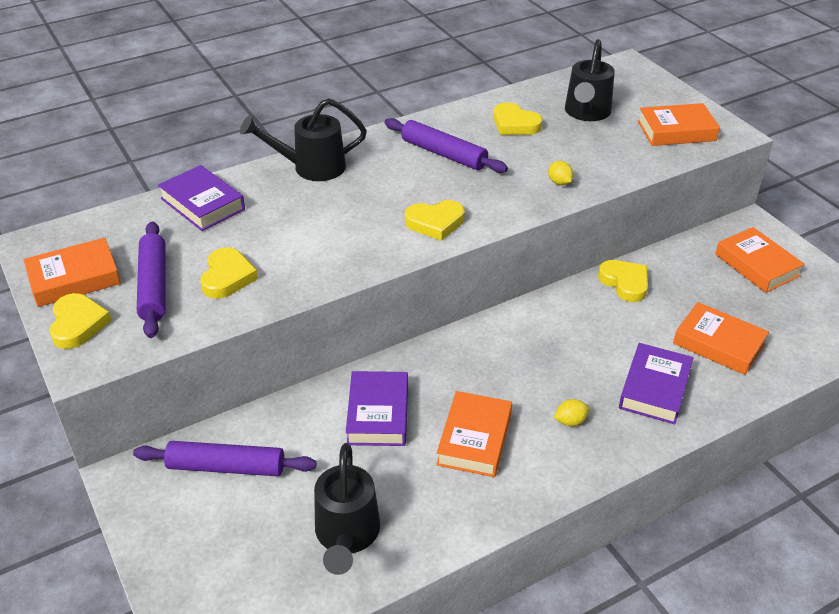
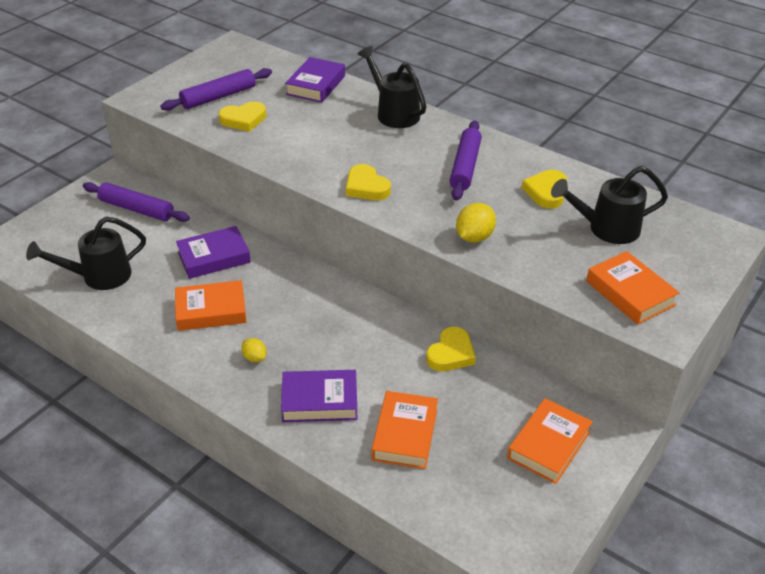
camera: 65 degrees right, 0 degrees up
orange book [24,238,121,307] -> none
yellow heart [49,293,112,349] -> none
purple rolling pin [133,441,317,476] -> purple rolling pin turned 45 degrees counterclockwise [83,182,190,222]
yellow lemon [548,161,573,185] -> yellow lemon [456,203,496,243], size x1.66

